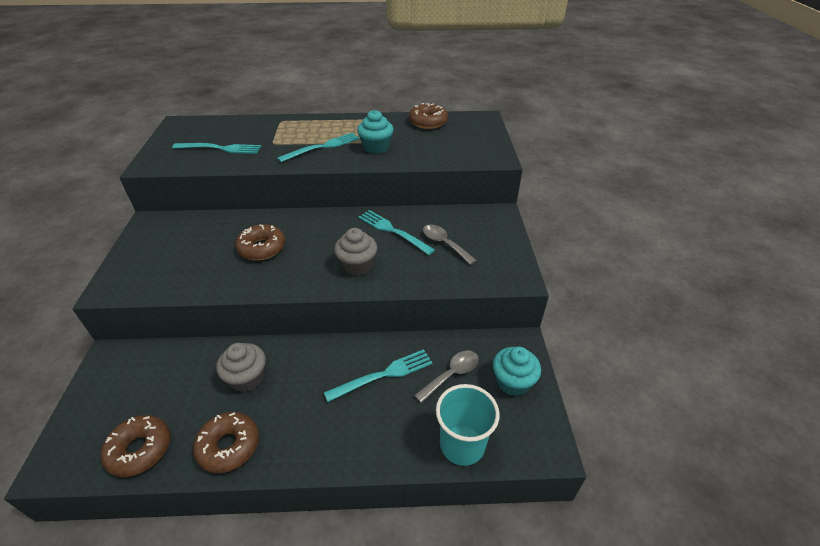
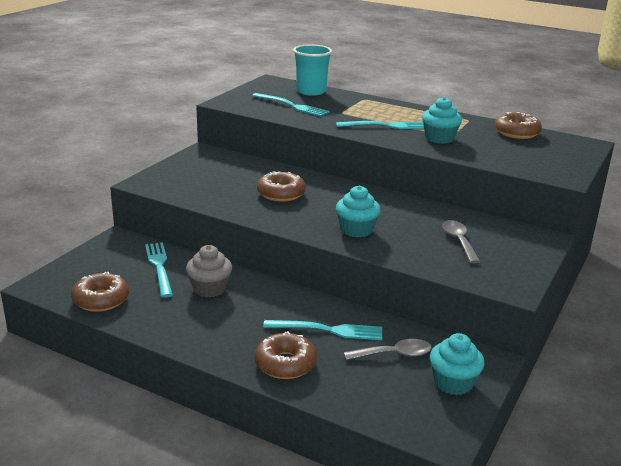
camera: 30 degrees right, 15 degrees down
brown donut [193,412,259,473] -> brown donut moved to [254,331,317,379]
grey cupcake [334,228,377,276] -> turquoise cupcake [336,186,381,237]
turquoise fork [358,210,435,255] -> turquoise fork moved to [145,242,173,298]
turquoise cup [436,384,500,466] -> turquoise cup moved to [293,44,332,96]

